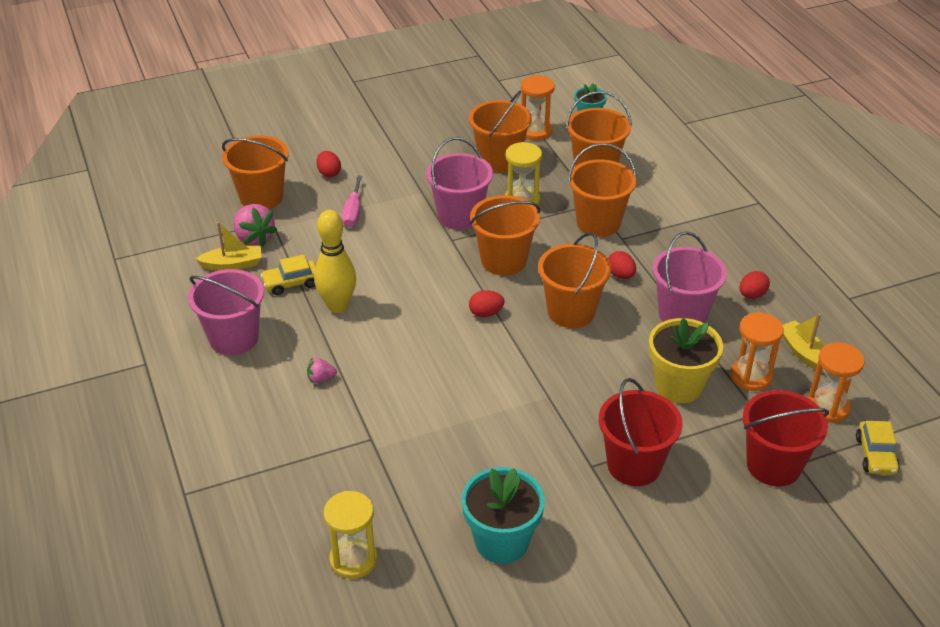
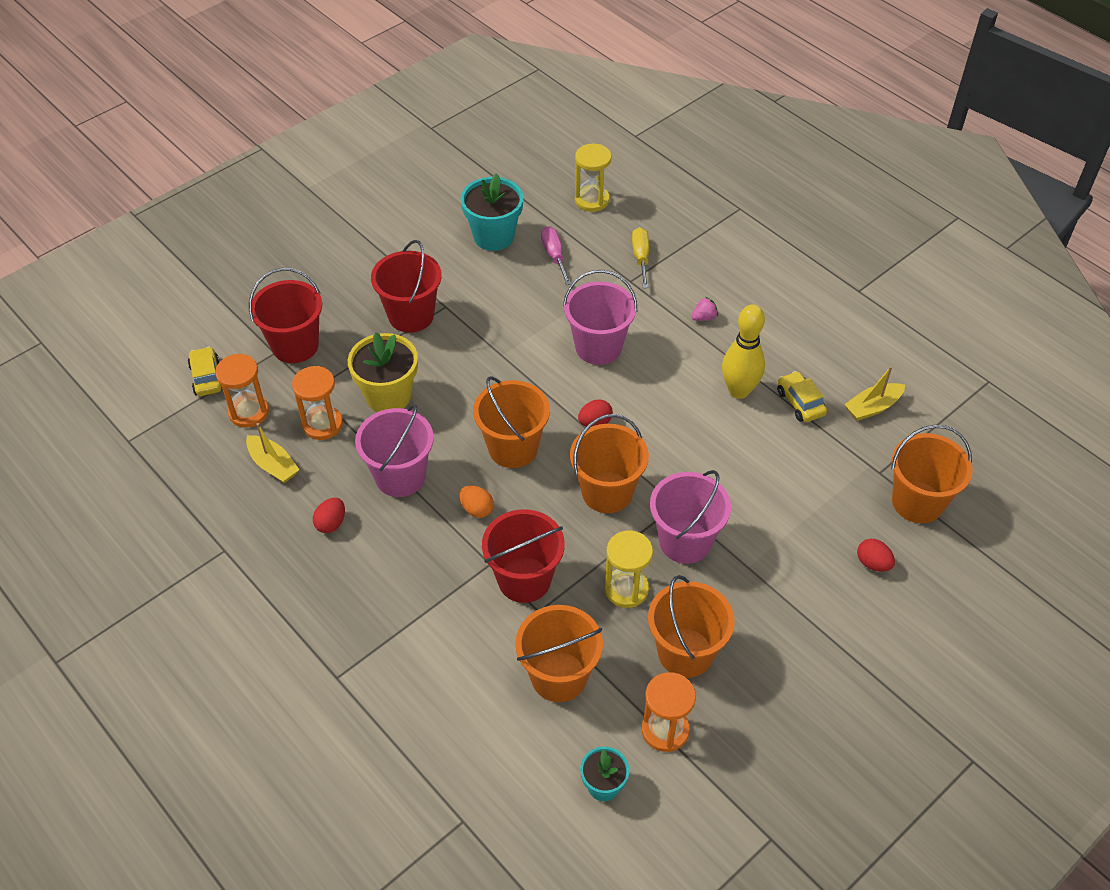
camera: 160 degrees right, 10 degrees up
pink bucket [188,269,264,356] -> pink bucket moved to [563,270,637,365]
pink strawberry [233,204,277,246] -> none
yellow car [261,255,316,295] -> yellow car turned 75 degrees counterclockwise [777,371,827,422]
pink screwdriver [342,176,362,227] -> pink screwdriver moved to [541,226,571,285]
orange bucket [568,143,637,237] -> red bucket [482,509,565,603]
red egg [608,251,636,279] -> orange egg [459,485,494,518]
none -> yellow screwdriver [632,227,649,288]

